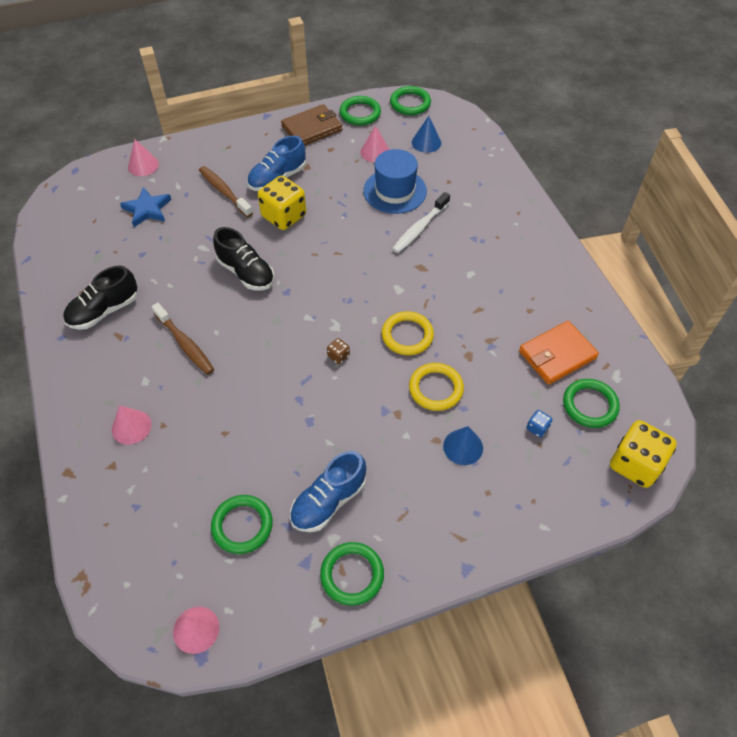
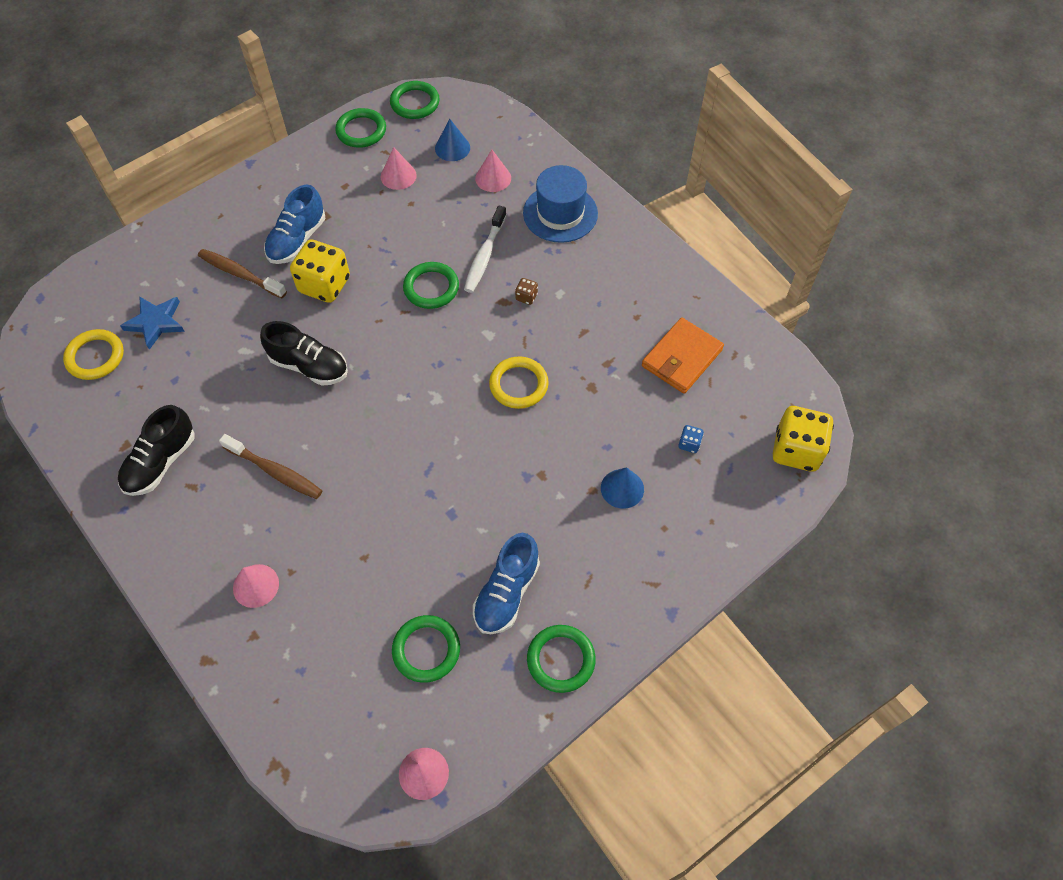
camera: 20 degrees left, 5 degrees up
pink cone [128,139,159,176] -> pink cone moved to [475,150,511,192]
brown wallet [281,104,342,145] -> none
brown dice [327,338,350,364] -> brown dice moved to [515,278,538,305]
blue hat [363,149,427,214] -> blue hat moved to [523,165,598,243]
yellow ring [409,363,464,411] -> yellow ring moved to [63,329,124,380]
green ring [563,379,620,428] -> green ring moved to [403,262,459,309]

